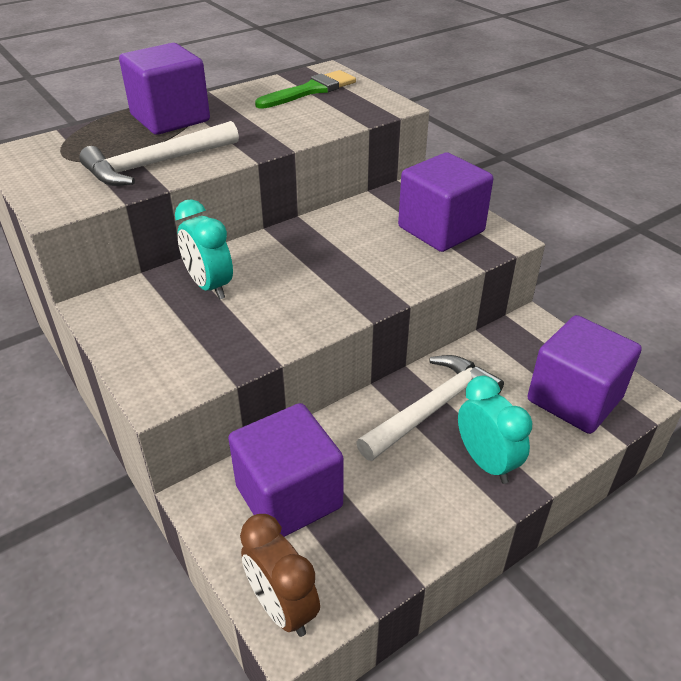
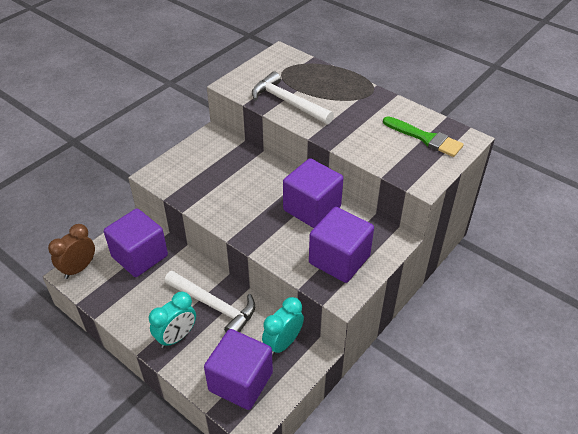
camera: 75 degrees right, 5 degrees up
purple cube [119,43,210,135] -> purple cube moved to [283,158,343,228]
turquoise clock [175,199,233,300] -> turquoise clock moved to [262,297,304,356]

